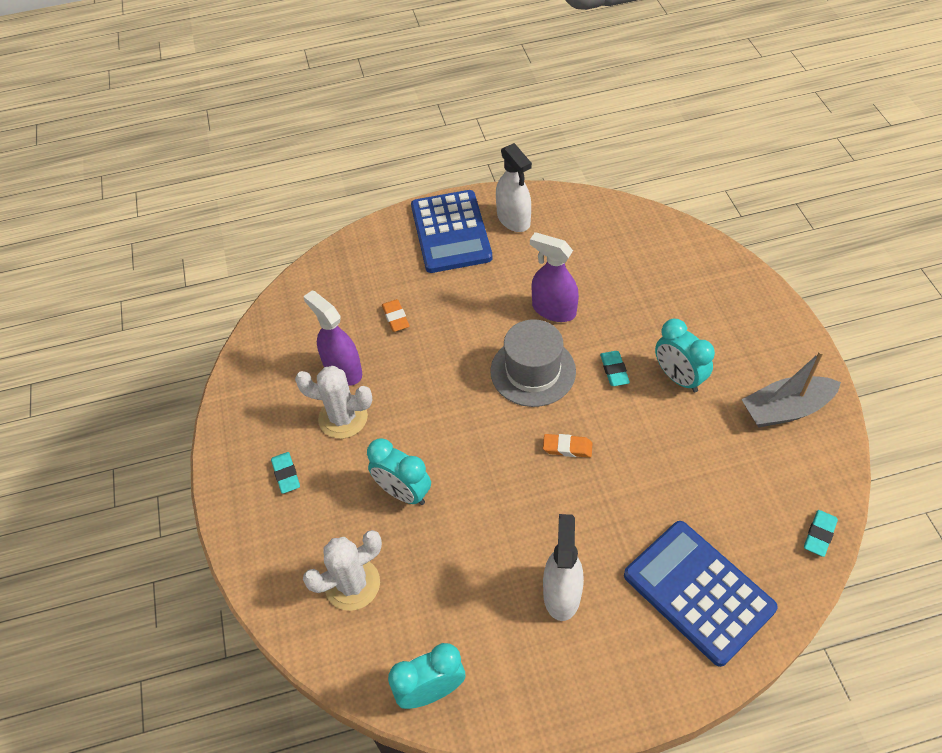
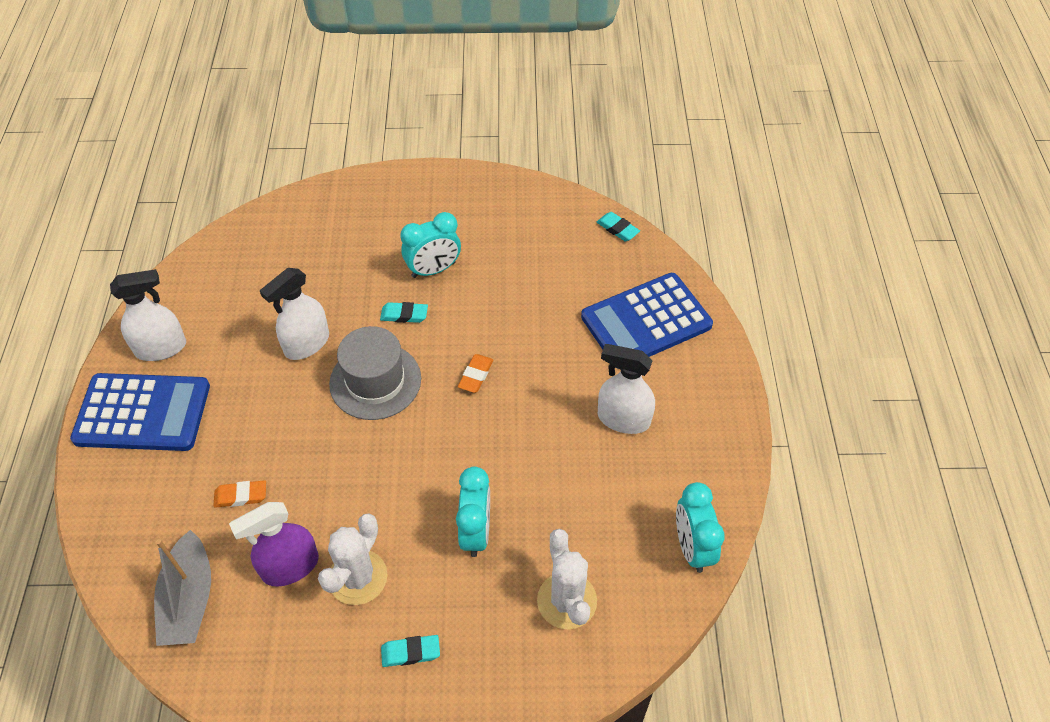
camera: 80 degrees left, 0 degrees up
turquoise clock [367,438,431,505] -> turquoise clock turned 45 degrees counterclockwise [456,467,490,557]
purple spray bottle [530,232,579,322] -> white spray bottle [260,268,329,360]
grey boat [741,350,841,428] -> grey boat moved to [154,530,211,646]

